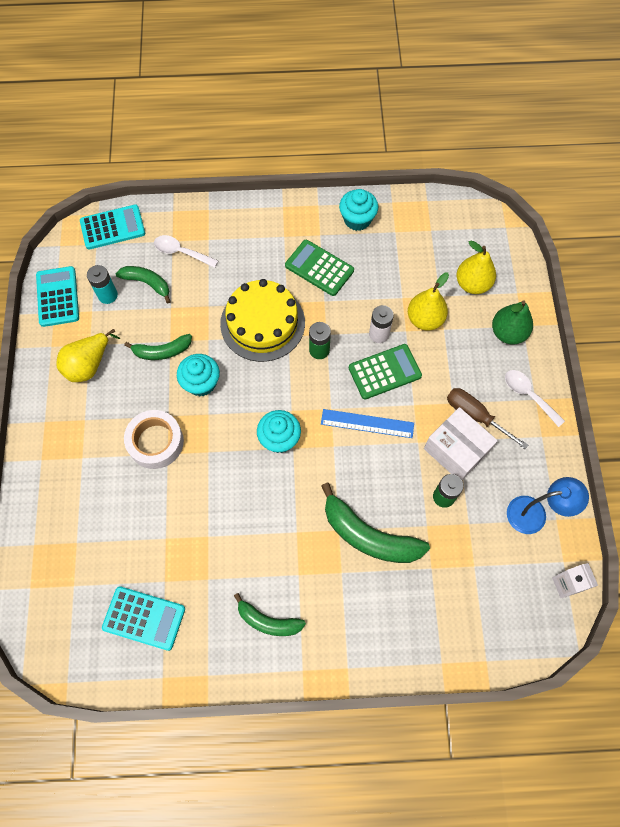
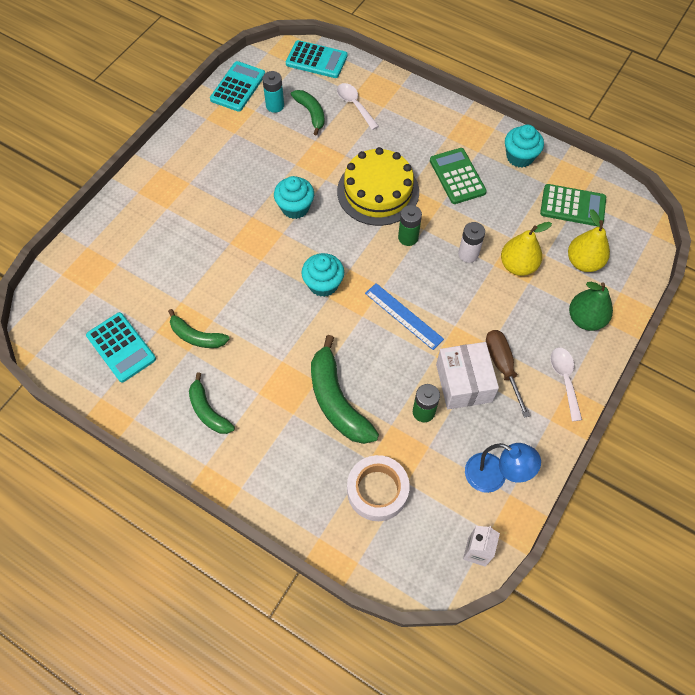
camera: 35 degrees right, 5 degrees down
yellow pear [56,329,120,382] -> none
green banana [124,334,192,360] -> green banana moved to [168,309,229,348]
white tape [124,410,184,469] -> white tape moved to [347,455,410,521]
green calculator [349,344,422,399] -> green calculator moved to [540,184,606,227]

